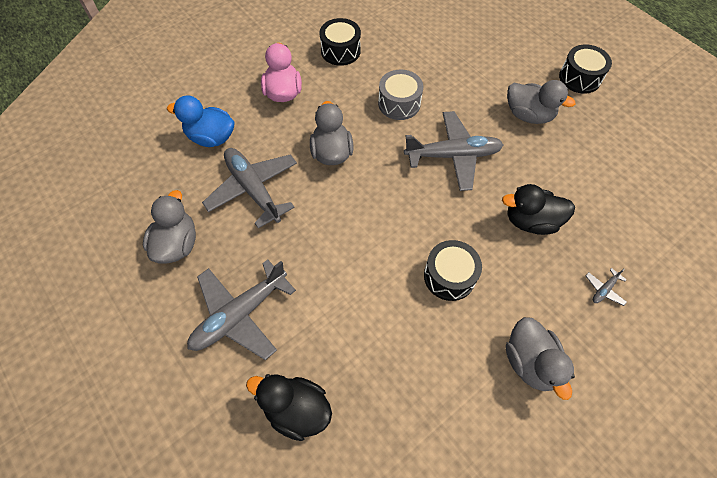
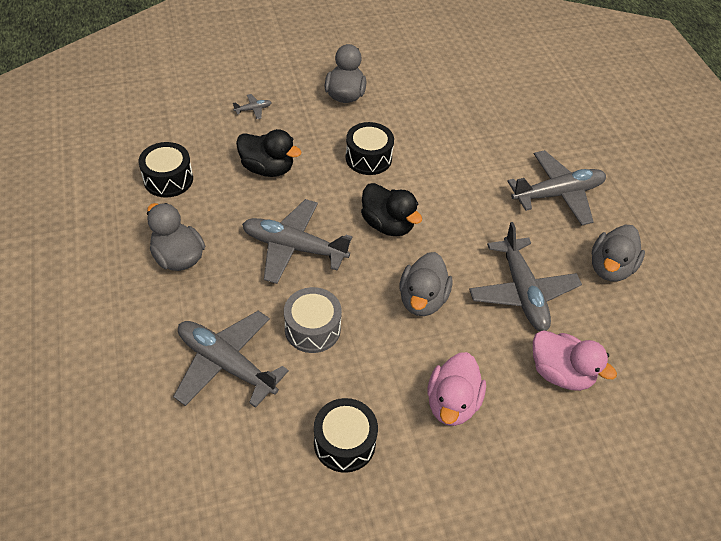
camera: 160 degrees left, 10 degrees down
blue duck [167,95,234,147] -> pink duck [533,330,617,391]
black duck [246,374,332,441] -> black duck moved to [361,183,422,236]
black drum [559,44,612,93] -> black drum moved to [139,142,193,198]
none -> grey plane [173,311,289,408]

